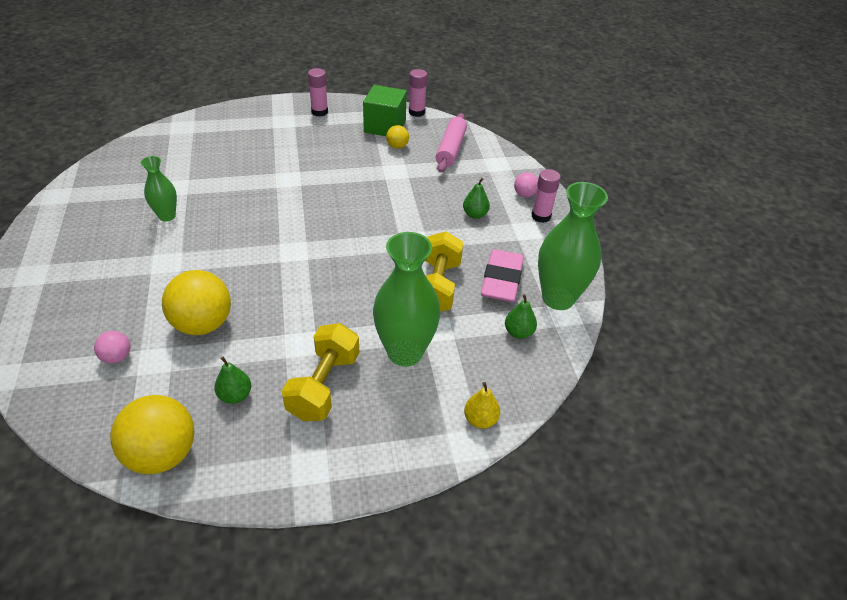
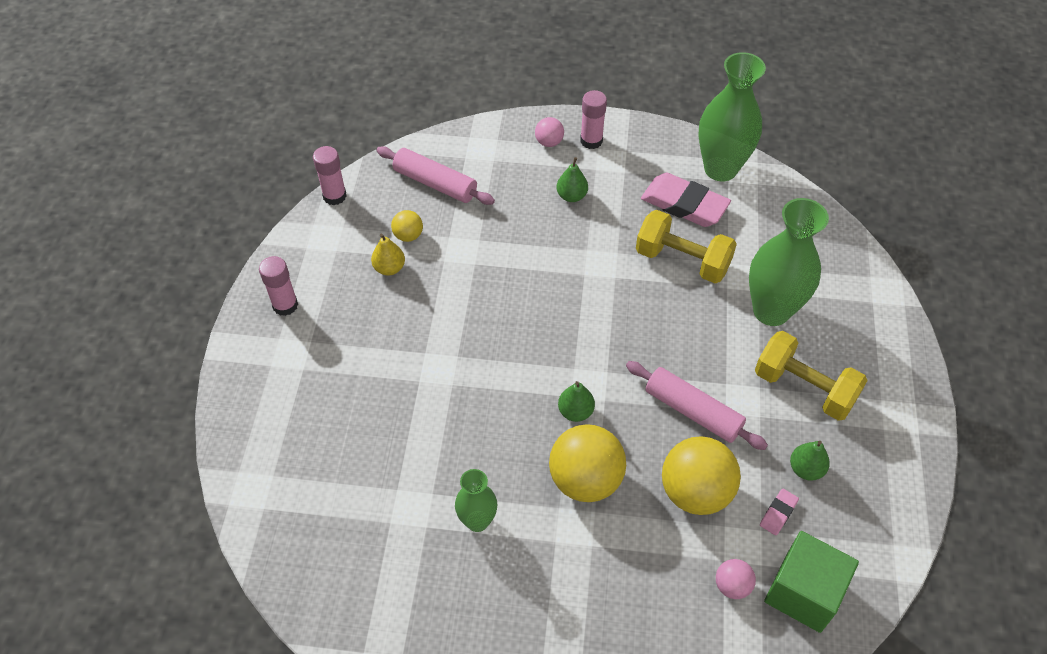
camera: 70 degrees left, 10 degrees up
yellow ball [110,395,194,474] -> yellow ball moved to [549,424,626,502]
green cube [363,85,407,136] -> green cube moved to [764,531,859,633]
yellow pear [464,382,500,429] -> yellow pear moved to [371,234,405,276]
green pear [505,294,537,339] -> green pear moved to [558,381,595,422]
none -> pink rolling pin [626,361,768,450]
none -> pink eraser [760,489,799,536]

